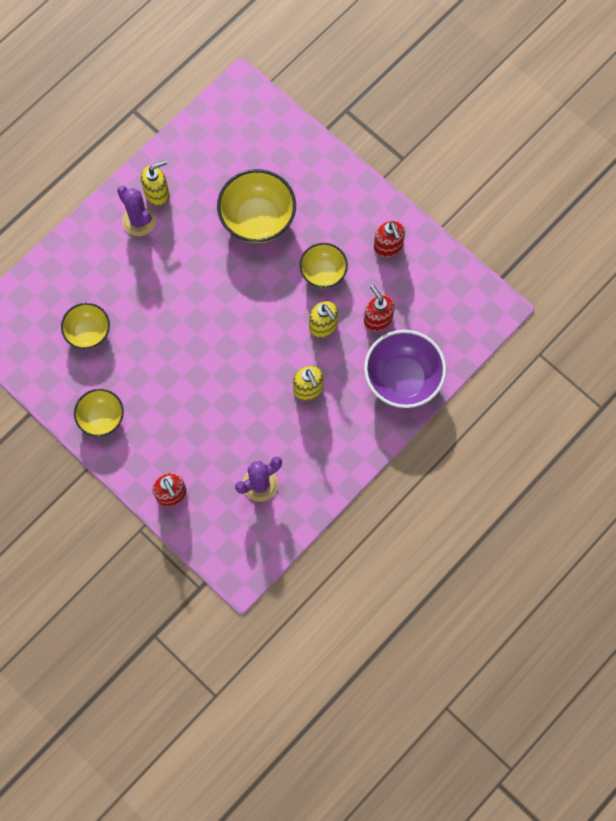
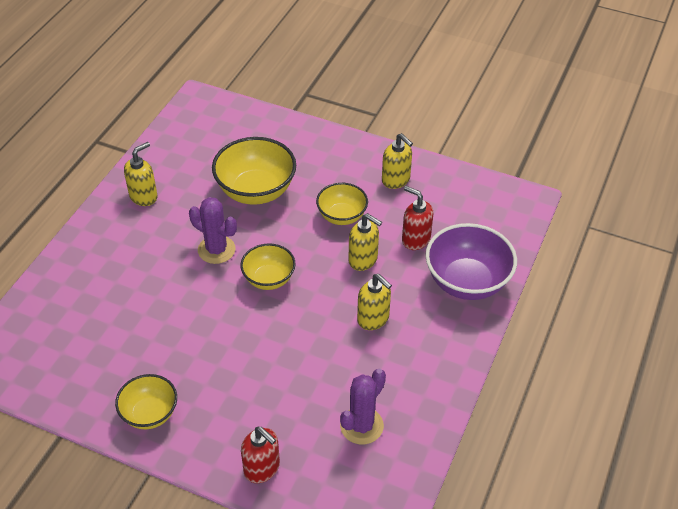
camera: 20 degrees left, 25 degrees down
yellow bowl [61,303,110,349] -> yellow bowl moved to [240,243,296,290]
purple cactus [117,186,156,236] -> purple cactus moved to [189,197,237,264]
red soap dispenser [374,221,405,257] -> yellow soap dispenser [382,133,413,189]

